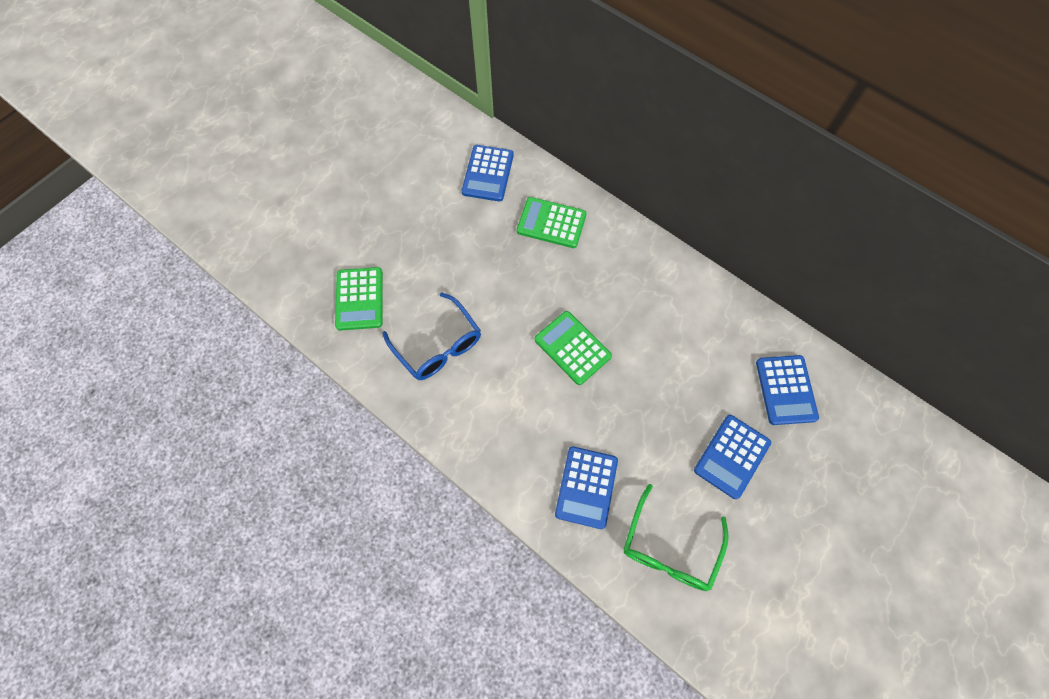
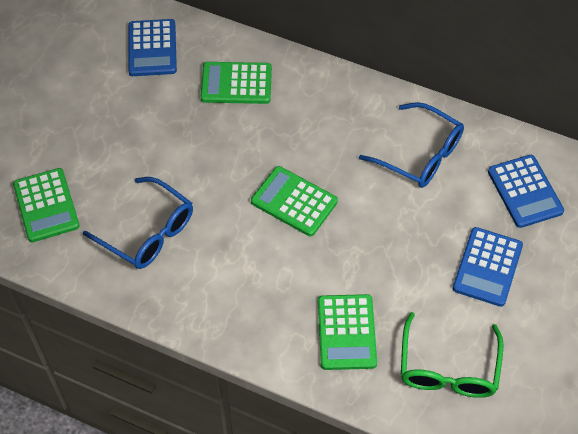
camera: 15 degrees left, 10 degrees down
blue calculator [555,446,618,529] -> green calculator [318,294,377,370]
none -> blue glasses [359,102,464,188]

